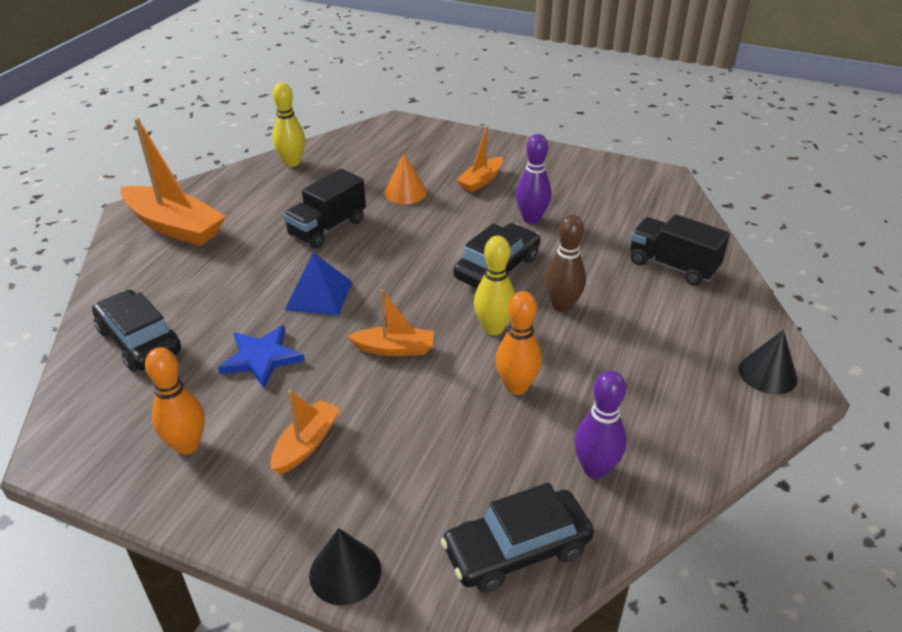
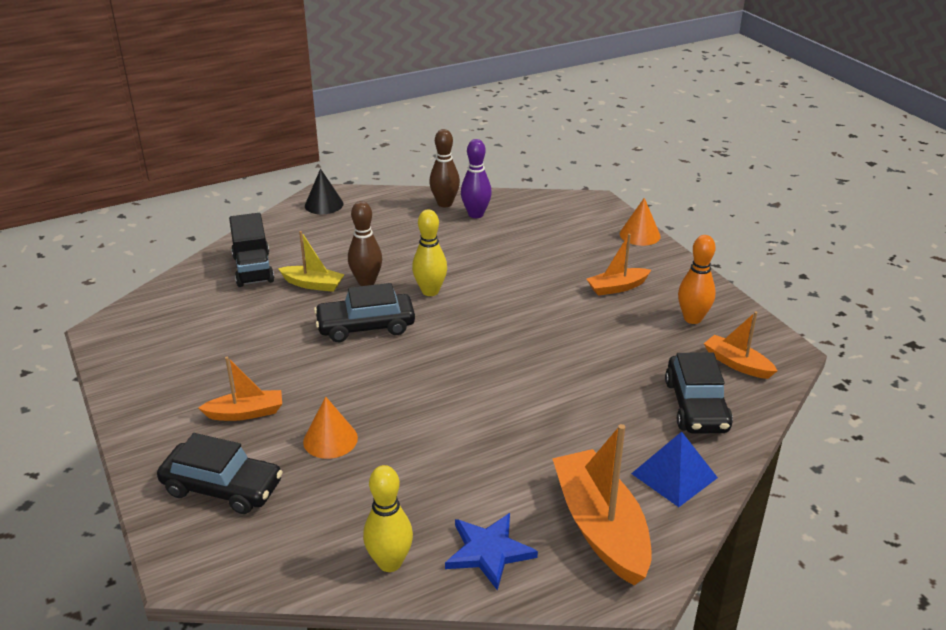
camera: 140 degrees left, 5 degrees down
blue star [218,325,305,388] -> blue star moved to [445,513,538,591]
black truck [283,169,366,248] -> none
blue pyramid [285,253,352,316] -> blue pyramid moved to [631,432,718,507]
black cone [309,528,381,605] -> orange cone [620,198,661,246]
orange boat [348,289,434,356] -> orange boat moved to [704,311,778,379]
black car [441,483,594,593] -> black car moved to [157,433,283,514]
orange bowling pin [496,291,542,395] -> none
purple bowling pin [516,134,552,224] -> none
none -> yellow boat [278,231,345,292]
none -> brown bowling pin [429,129,460,207]

